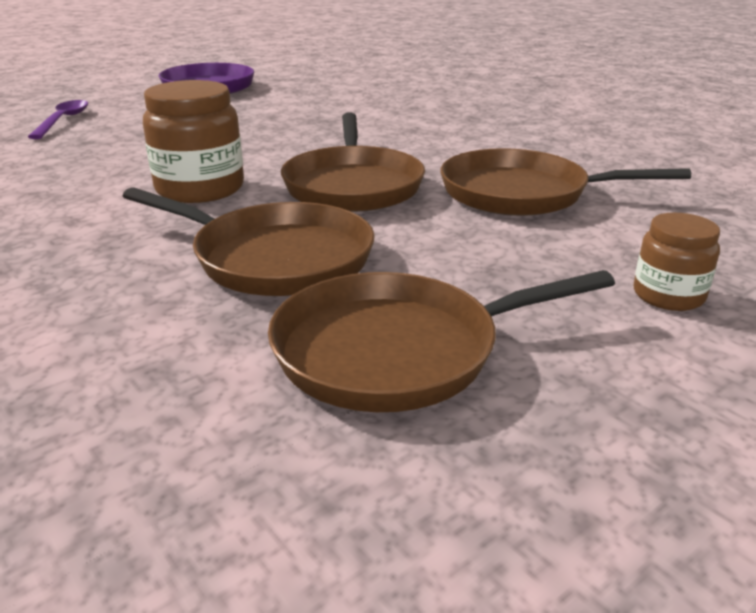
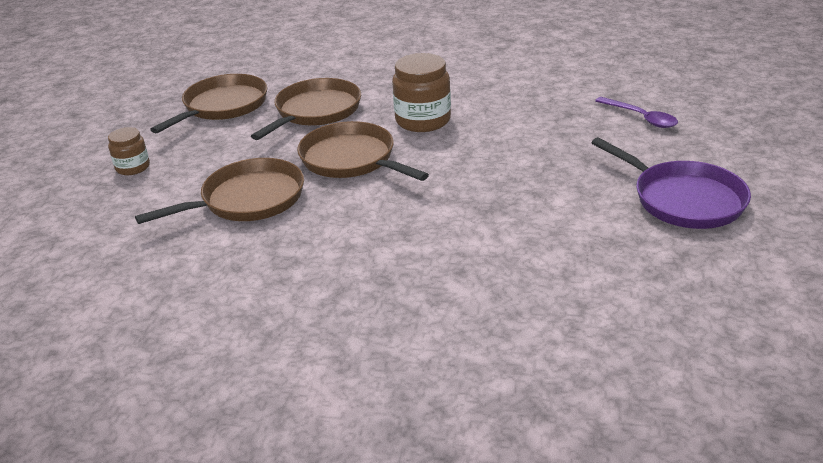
camera: 140 degrees right, 5 degrees up
brown pan [123,187,375,296] -> brown pan turned 135 degrees clockwise [251,78,361,140]

